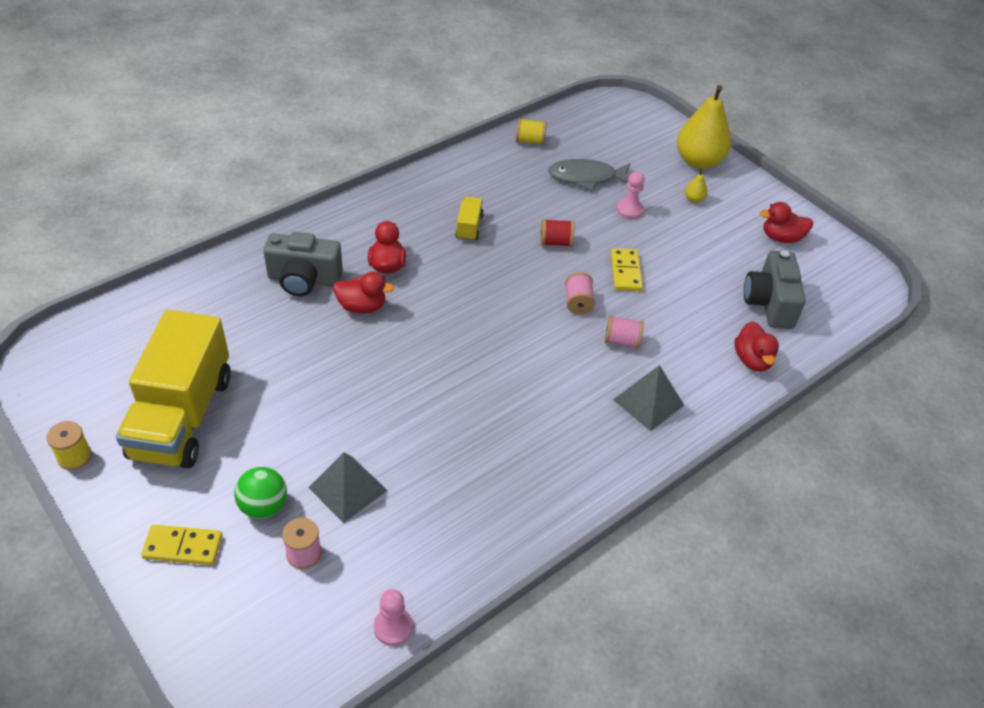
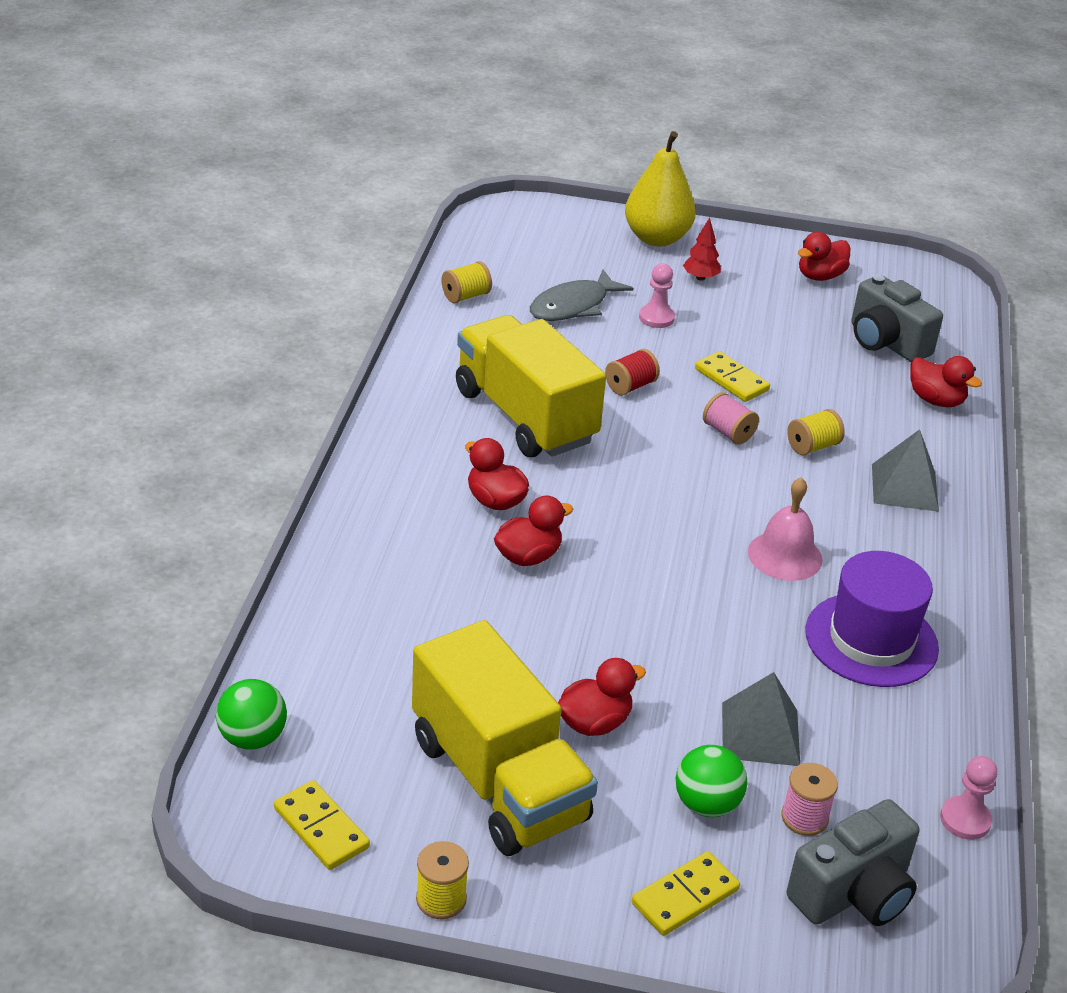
camera: 40 degrees left, 10 degrees down
grey camera [263,232,343,296] -> grey camera moved to [787,799,920,926]
yellow truck [455,196,484,241] -> yellow truck [456,315,606,457], size x2.41
pink spool [605,315,644,349] -> yellow spool [787,409,845,455]
yellow pear [685,169,707,203] -> red tree [683,217,721,281]
none -> green ball [216,679,287,750]
none -> yellow domino [274,780,370,870]
none -> red duck [558,658,646,736]
none -> pink bell [748,477,822,581]
none -> purple hat [805,551,939,687]

